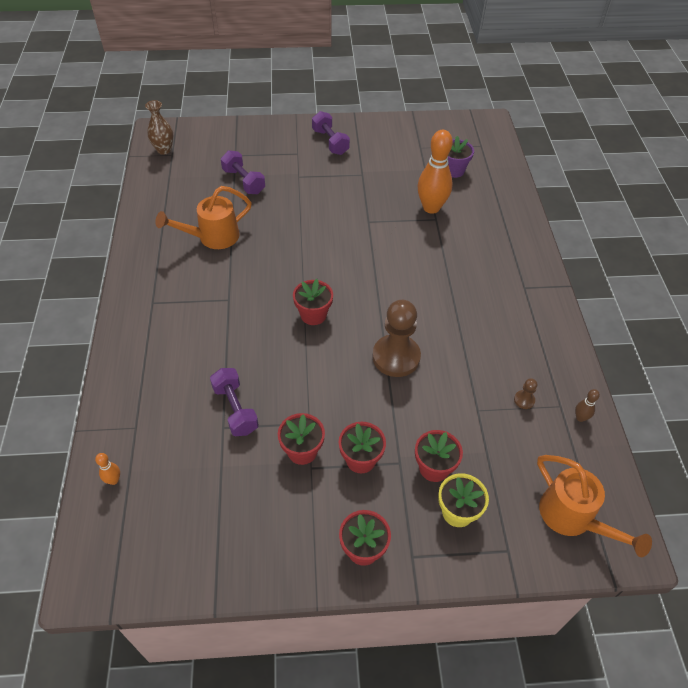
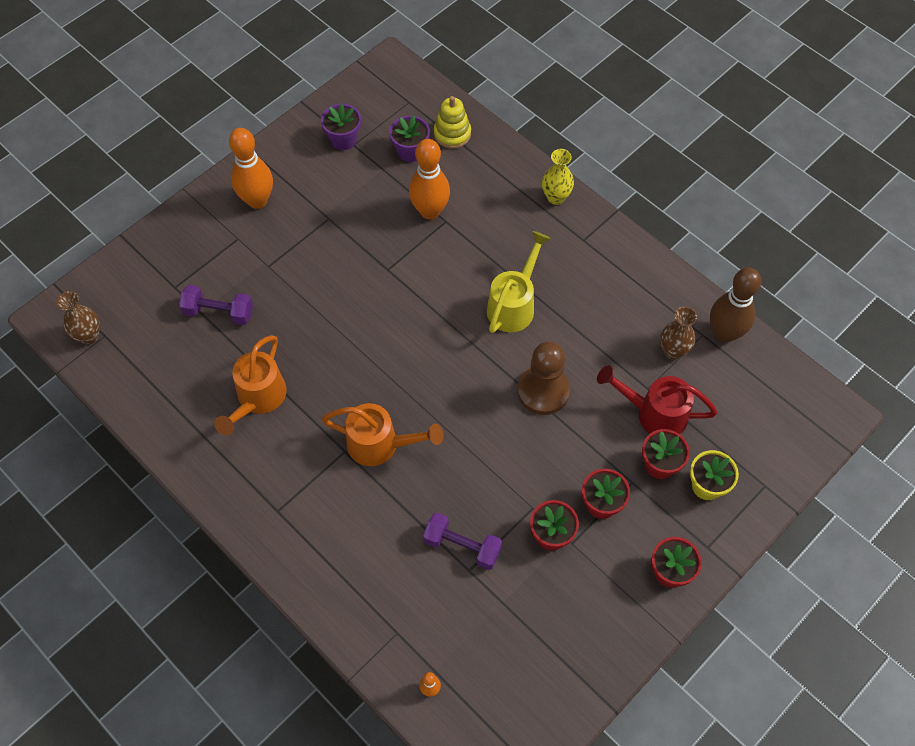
camera: 40 degrees left, 10 degrees up
red flower pot [293,279,333,325] -> none
purple dumbbell [312,111,350,155] -> orange bowling pin [229,128,273,209]
brown pawn [514,378,537,409] -> brown vase [660,307,697,359]
orange watering can [537,455,652,557] -> orange watering can moved to [322,403,444,466]
brown bowling pin [575,389,600,422] -> brown bowling pin [710,267,761,343], size x2.35
none -> purple flower pot [321,104,361,150]
none -> yellow stacking toy [434,96,471,149]
none -> yellow watering can [487,231,551,333]
none -> yellow vase [542,149,574,205]
none -> red watering can [597,365,718,434]

